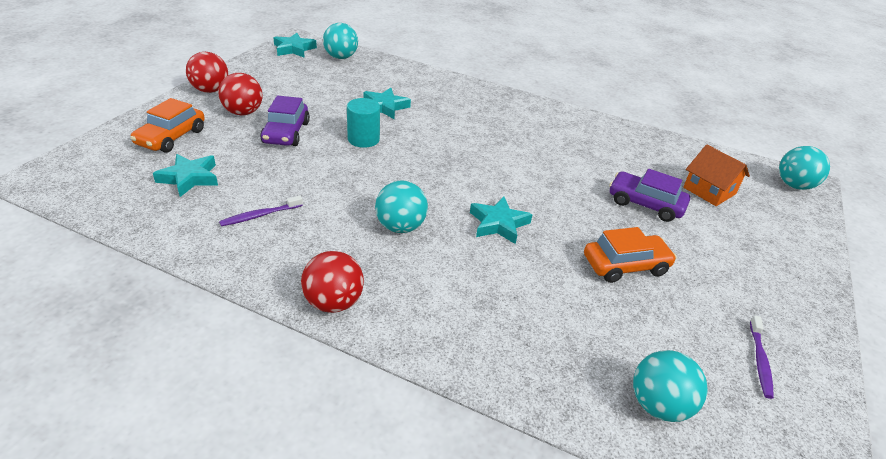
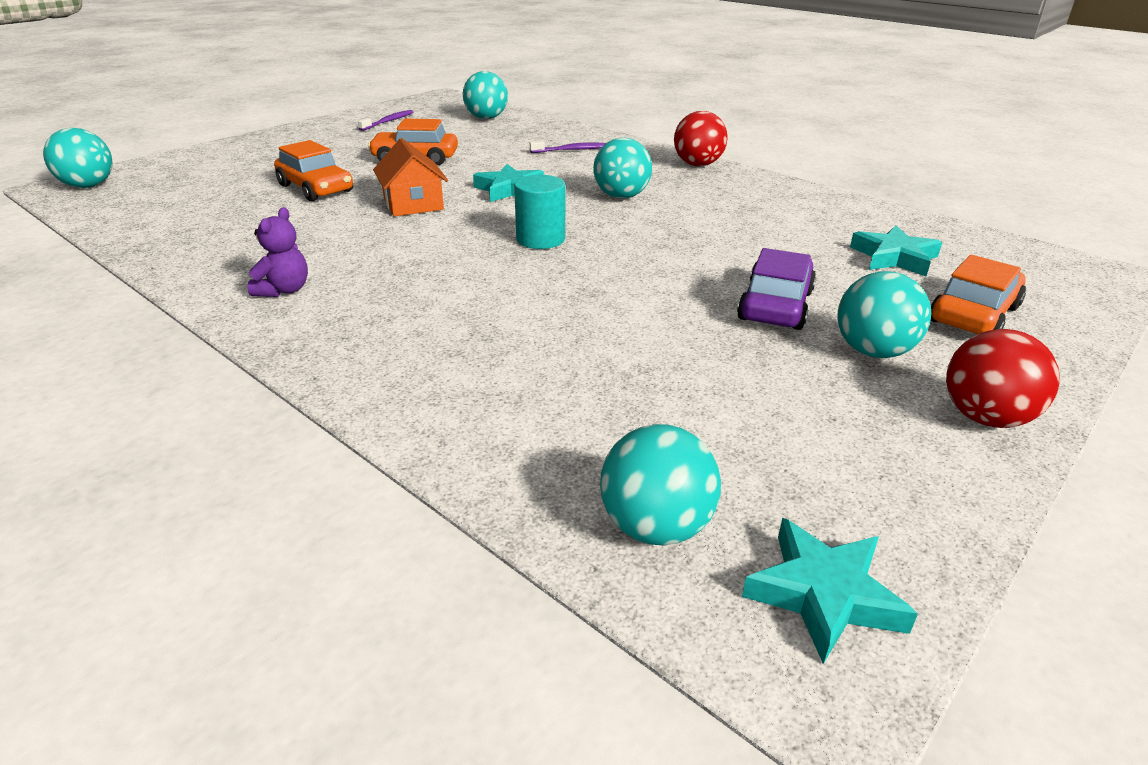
camera: 160 degrees left, 5 degrees down
red ball [218,73,263,115] -> turquoise ball [837,271,931,358]
purple toothbrush [219,196,303,226] -> purple toothbrush moved to [530,141,606,153]
turquoise cylinder [347,98,380,148] -> turquoise cylinder moved to [514,175,565,249]
turquoise star [364,88,411,119] -> none
purple car [609,169,690,222] -> orange car [274,140,353,201]
orange house [683,145,750,206] -> orange house moved to [373,138,448,216]
none -> purple teddy bear [247,207,308,297]

